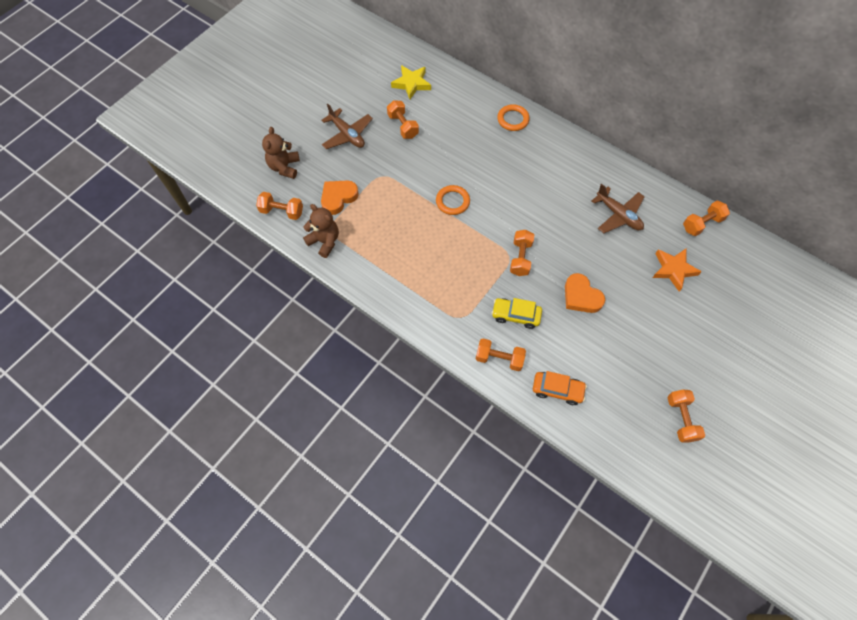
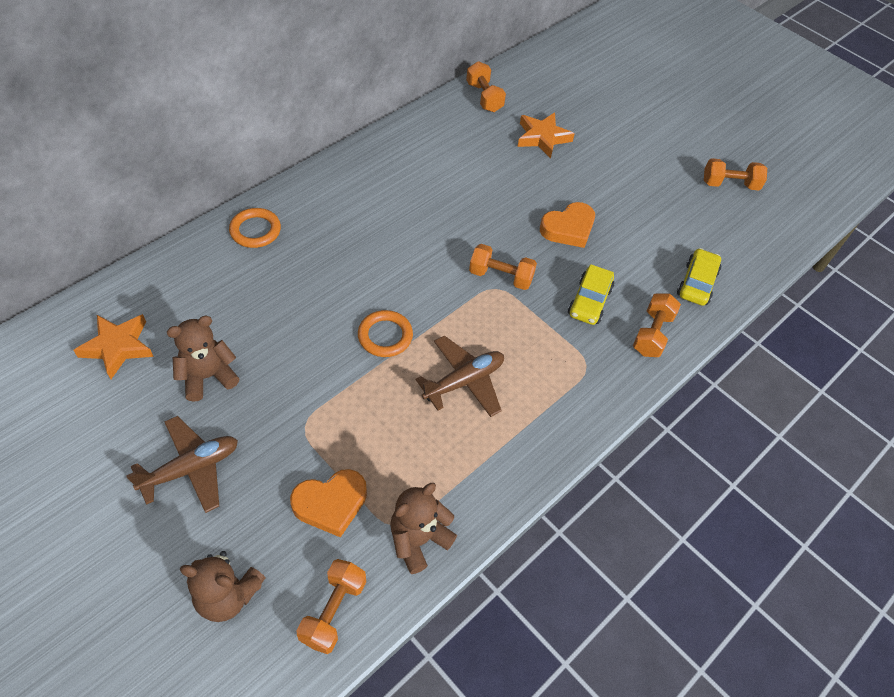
camera: 85 degrees left, 10 degrees down
orange heart [321,180,359,215] -> orange heart turned 75 degrees counterclockwise [290,469,367,537]
orange dumbbell [387,100,419,139] -> brown teddy bear [167,316,240,402]
yellow star [391,65,431,99] -> orange star [74,314,154,379]
orange car [533,371,587,405] -> yellow car [677,248,721,306]
brown plane [592,184,644,233] -> brown plane moved to [415,335,504,417]

